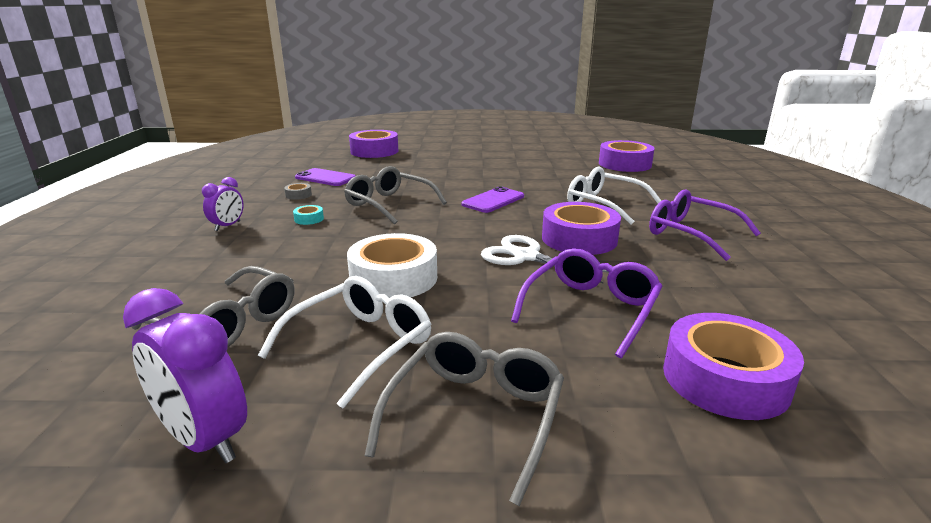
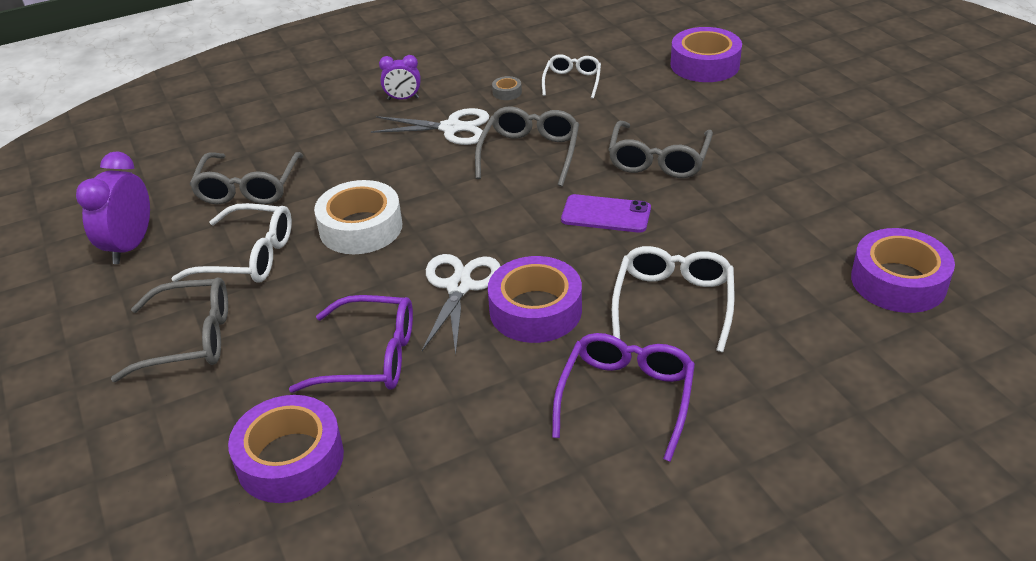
camera: 65 degrees right, 15 degrees up
turquoise tape [293,205,324,225] -> white scissors [371,108,489,145]
purple phone [295,168,356,186] -> white glasses [542,54,601,99]
none -> grey glasses [608,120,713,178]

